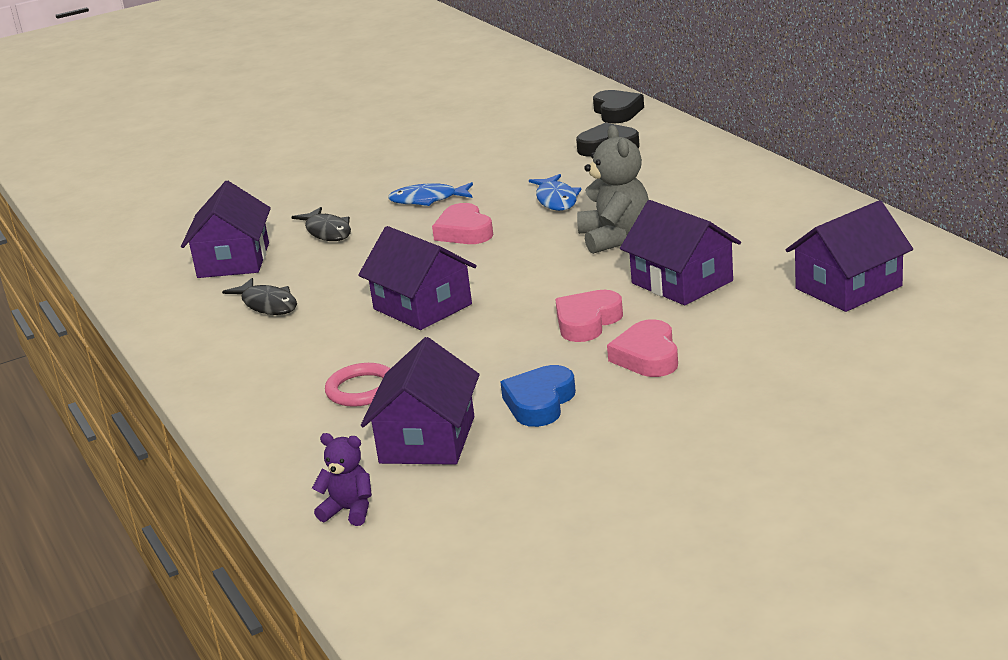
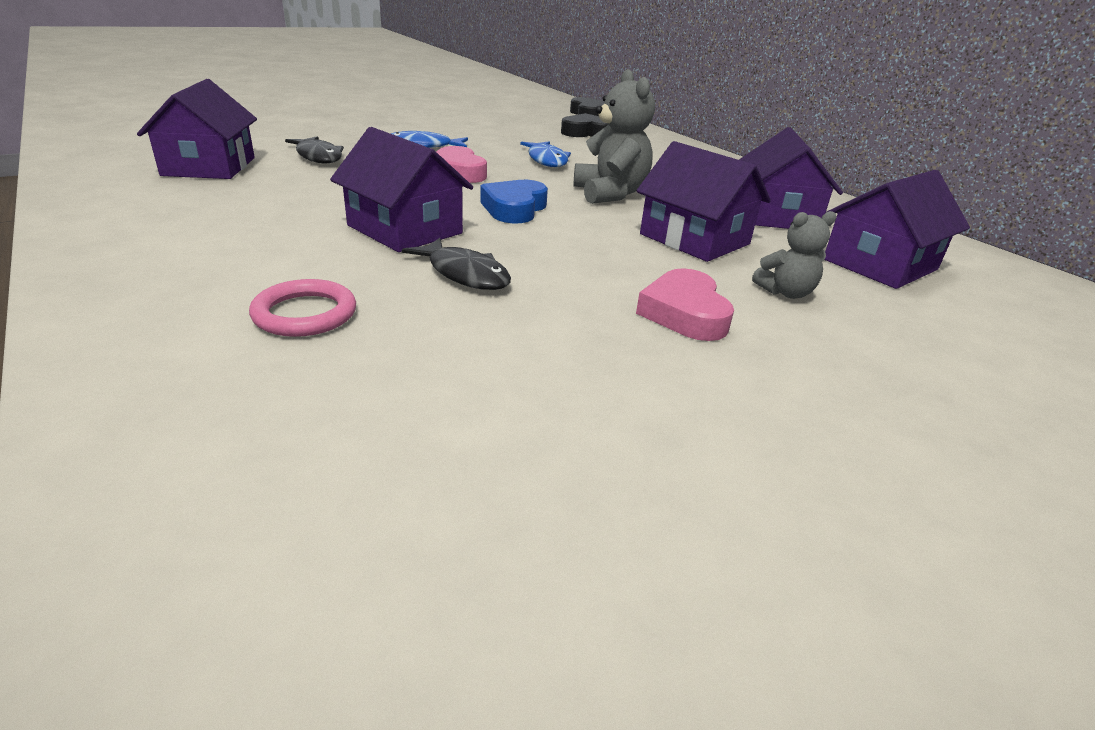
camera: 10 degrees left, 5 degrees up
black fish [222,278,297,315] -> black fish moved to [402,238,511,290]
purple teddy bear [312,433,372,526] -> none
purple house [361,337,480,465] -> purple house moved to [739,127,843,229]
blue heart [500,365,576,427] -> blue heart moved to [480,180,548,224]
pink heart [555,290,623,342] -> none
none -> grey teddy bear [752,211,836,299]

